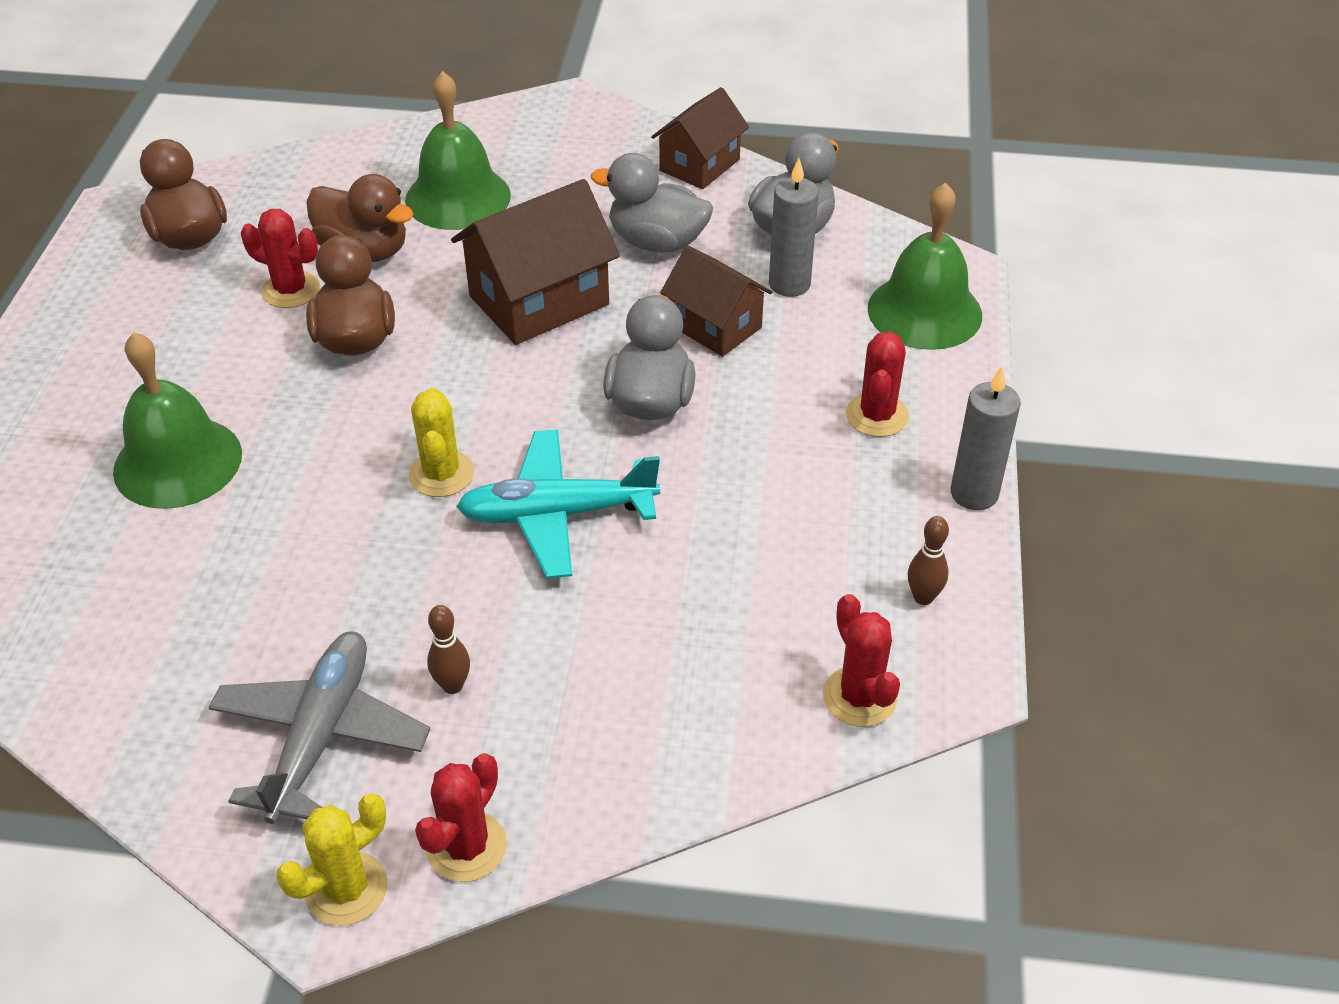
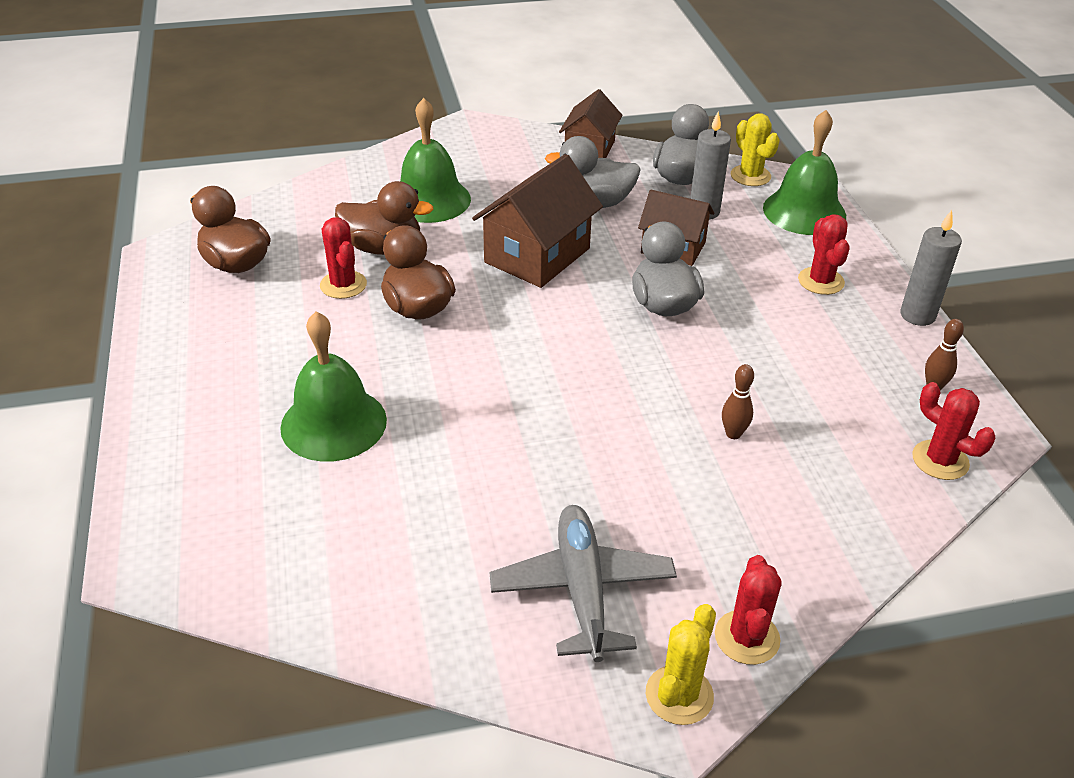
camera: 20 degrees left, 5 degrees down
red cactus [241,209,320,308] -> red cactus turned 60 degrees clockwise [320,217,367,299]
yellow cactus [409,388,474,497] -> yellow cactus moved to [731,113,780,186]
brown bowling pin [427,605,470,694] -> brown bowling pin moved to [722,364,754,439]
turquoise plane [456,429,660,578] -> none

